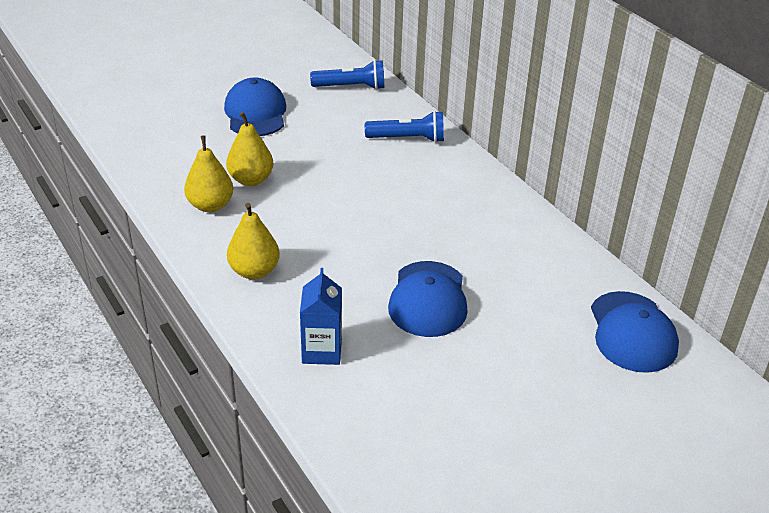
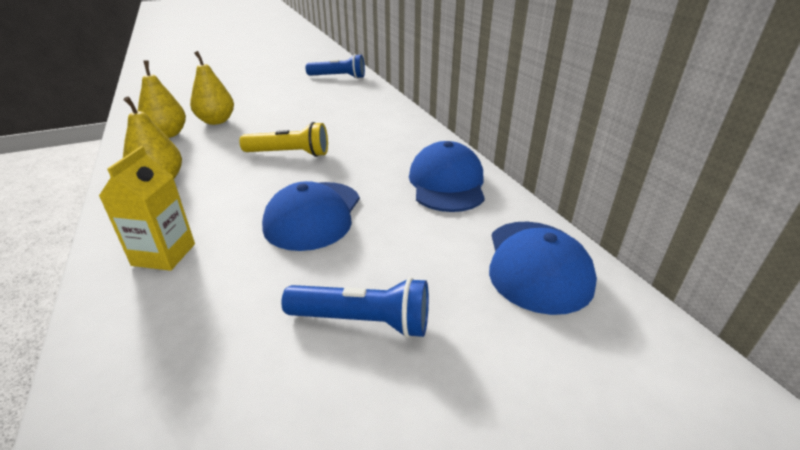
camera: 10 degrees right, 5 degrees down
blue cap [224,78,286,136] -> blue cap moved to [409,141,485,212]
blue carton [300,268,342,365] -> yellow carton [99,146,195,271]
blue flashlight [365,111,444,143] -> blue flashlight moved to [281,277,429,338]
none -> yellow flashlight [239,122,328,157]

